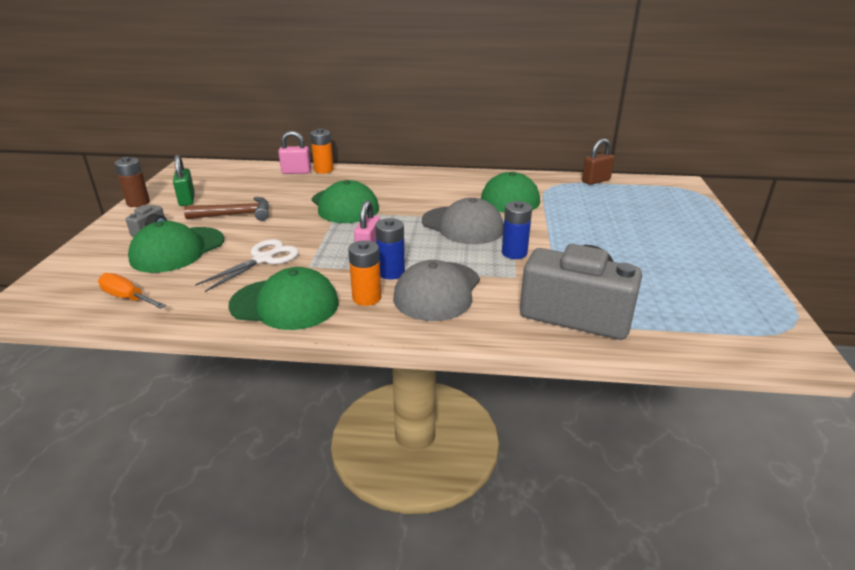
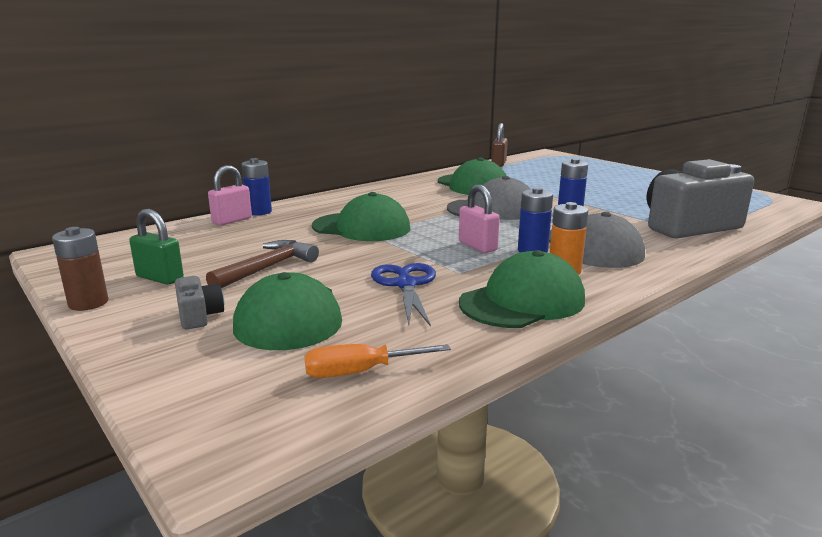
camera: 45 degrees left, 10 degrees down
white scissors [195,239,299,292] -> blue scissors [371,263,436,327]
orange battery [310,129,334,174] -> blue battery [241,158,272,215]

